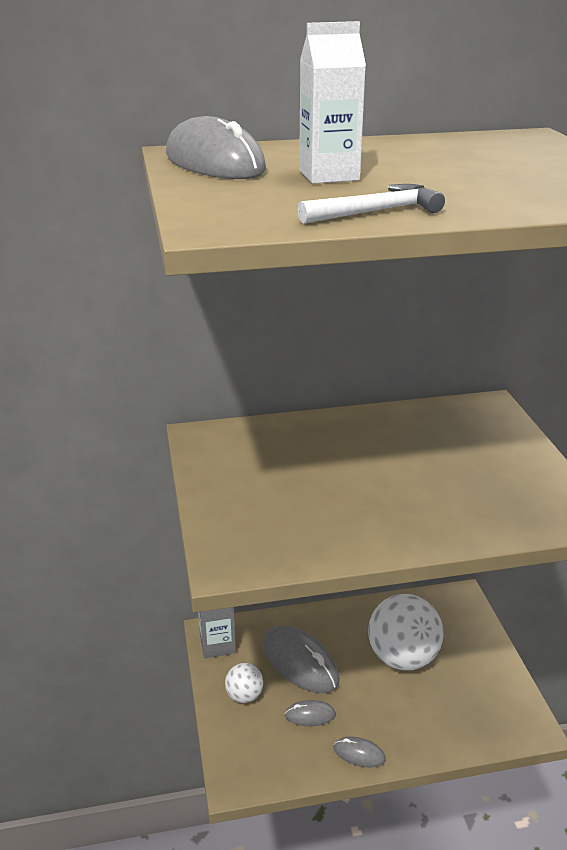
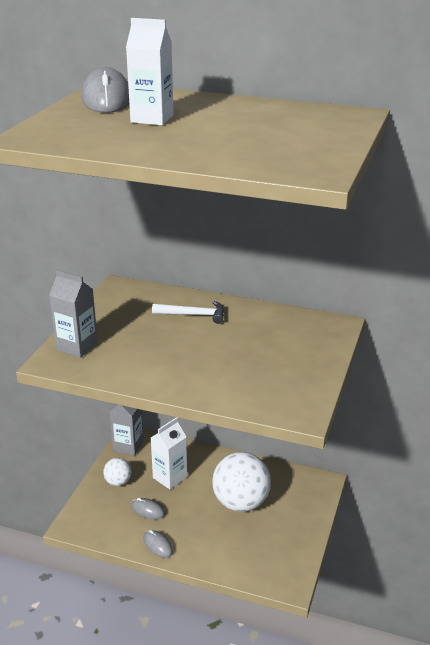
camera: 30 degrees right, 0 degrees up
grey mouse [263,625,340,693] -> white carton [151,417,187,489]
white hammer [298,184,445,224] -> white hammer moved to [152,301,224,324]
none -> grey carton [49,269,98,358]

